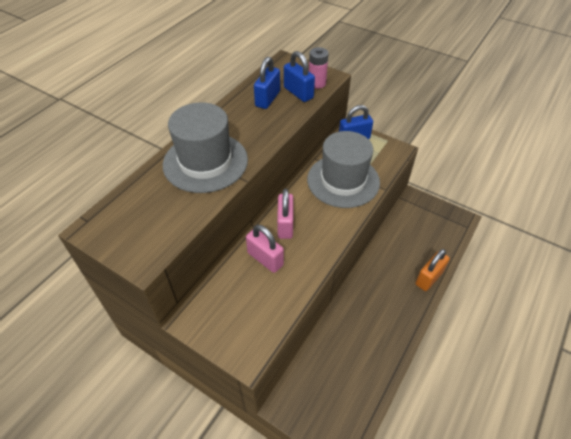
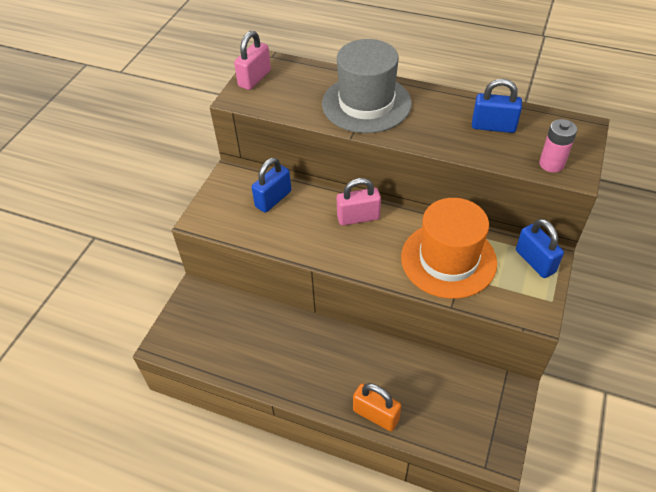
camera: 80 degrees right, 0 degrees up
pink padlock [246,225,284,273] -> pink padlock moved to [234,31,271,90]
blue padlock [284,51,315,102] -> blue padlock moved to [252,158,291,213]
grey hat [307,131,380,208] -> orange hat [401,198,497,299]

